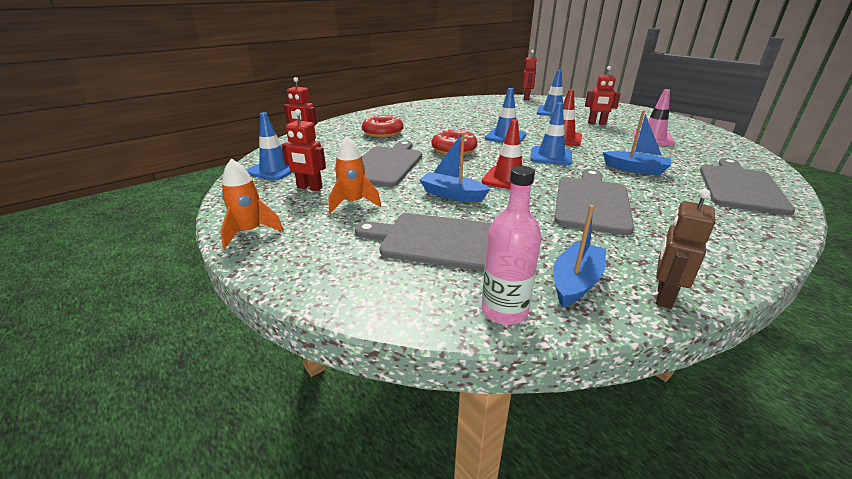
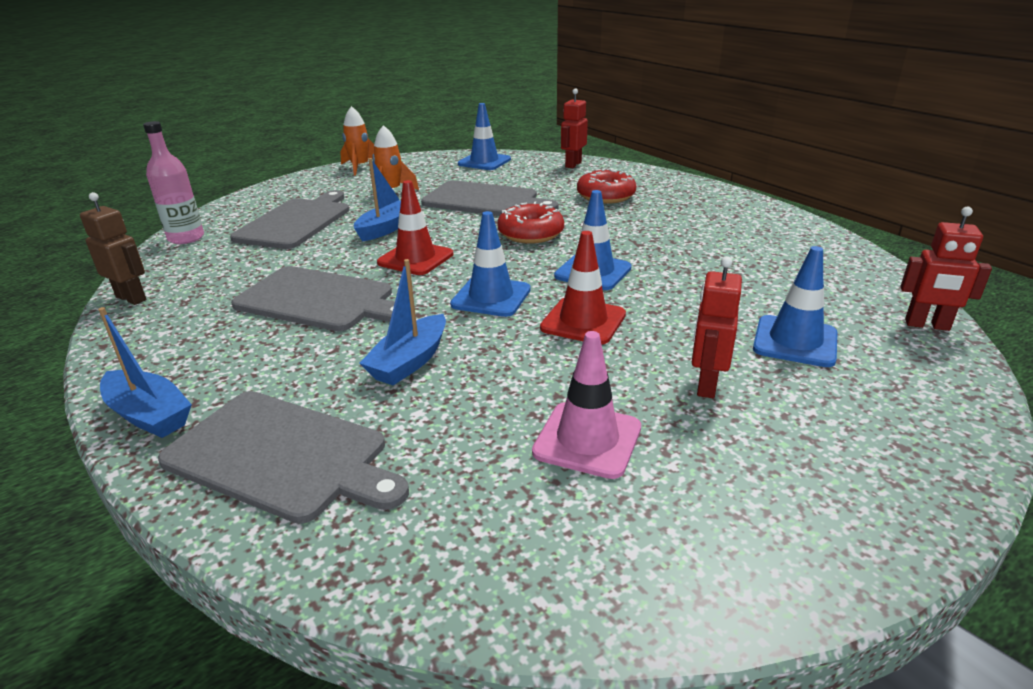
camera: 95 degrees right, 0 degrees up
red robot [281,109,326,191] -> none
blue boat [553,205,606,307] -> blue boat moved to [98,307,192,438]

